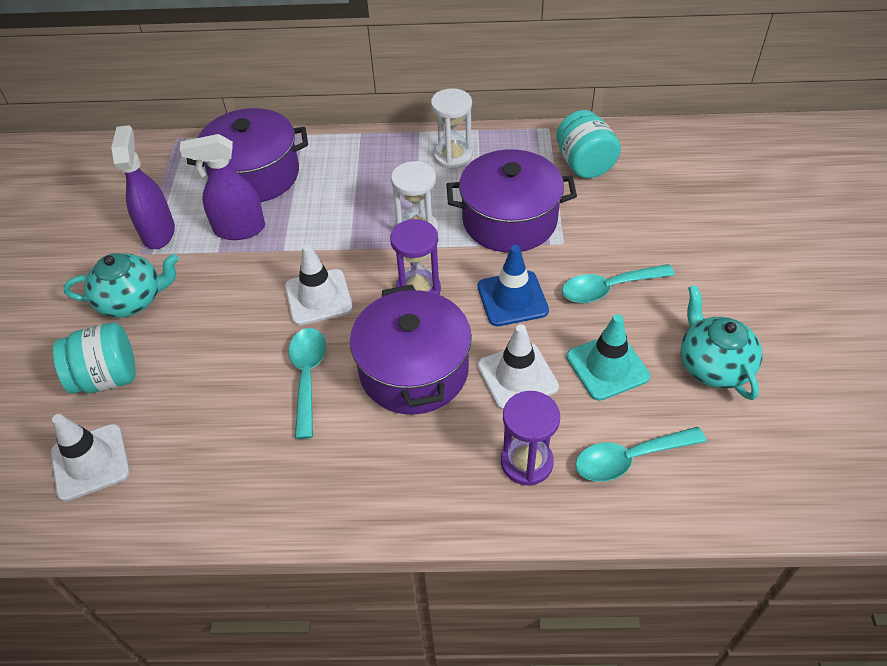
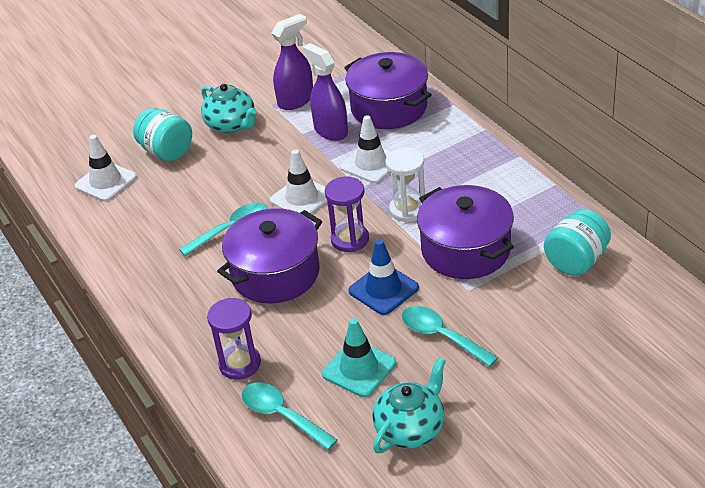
camera: 60 degrees right, 10 degrees down
white hourglass [431,88,472,169] -> none
white traffic cone [477,324,559,410] -> white traffic cone moved to [340,115,391,183]

